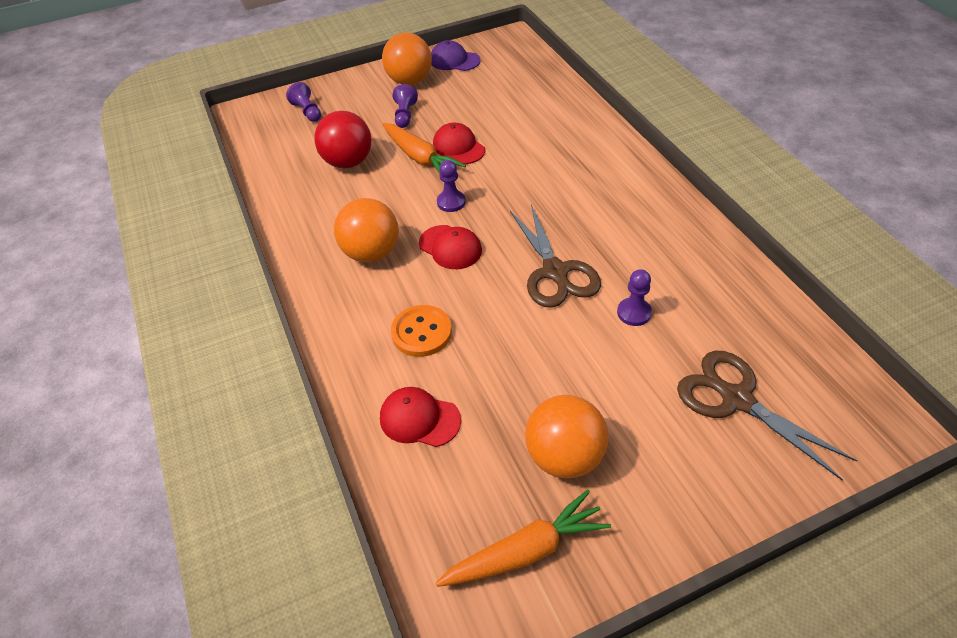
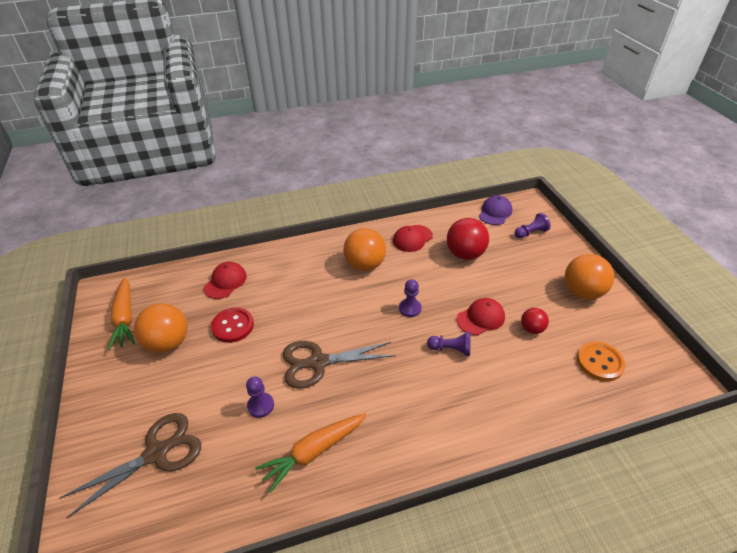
camera: 95 degrees right, 5 degrees down
orange carrot [382,123,466,173] -> orange carrot moved to [255,413,366,493]
orange button [391,305,452,357] -> orange button moved to [577,341,626,381]
purple pawn [393,84,418,128] -> purple pawn moved to [427,332,470,356]
red cap [419,225,482,269] -> red cap moved to [393,225,433,252]
purple cap [431,40,481,71] -> purple cap moved to [479,195,512,225]
none -> red button [211,307,254,343]
none -> red ball [521,308,549,334]

